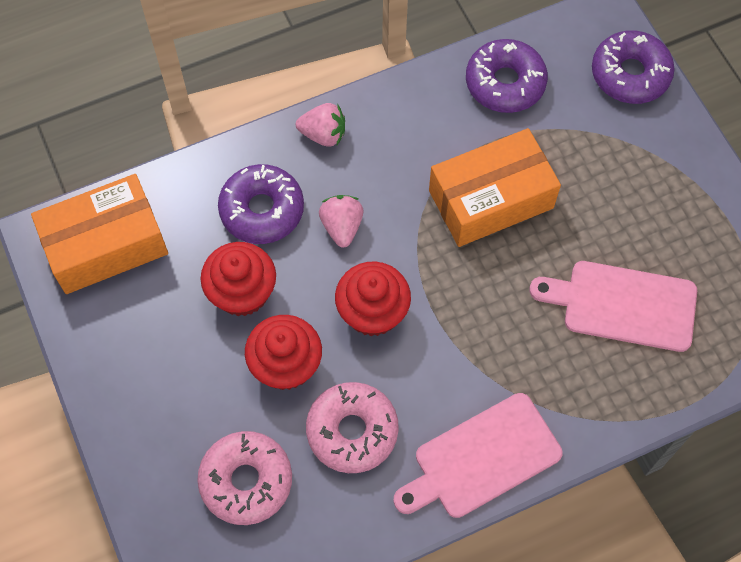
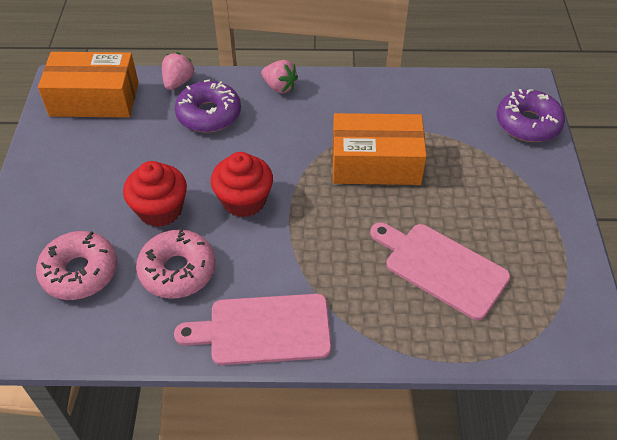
camera: 25 degrees right, 15 degrees down
red cupcake [201,242,276,316] -> none
pink strawberry [319,195,364,247] -> pink strawberry moved to [162,52,195,90]
purple donut [466,39,548,113] -> none

